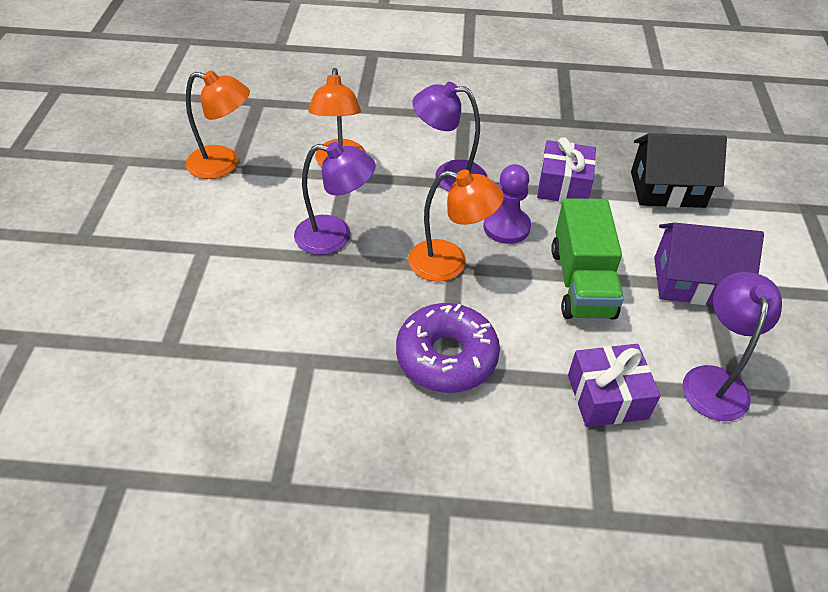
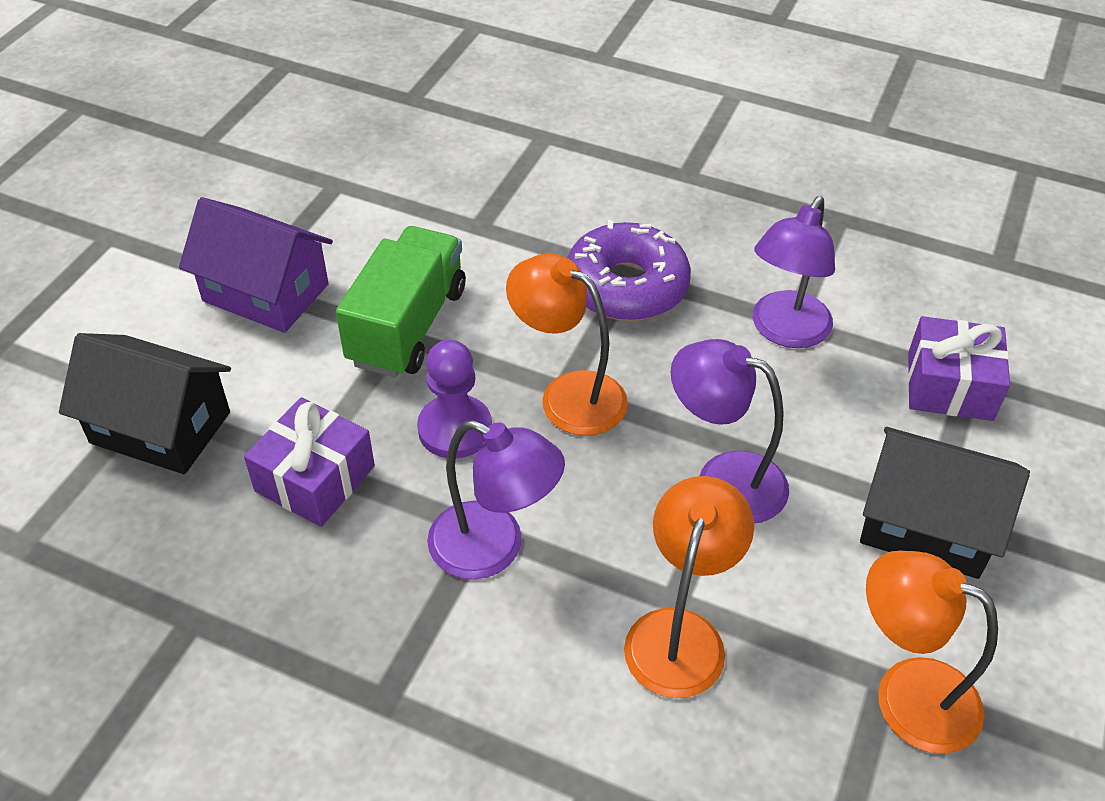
camera: 160 degrees left, 0 degrees up
purple gift [568,344,661,427] -> purple gift moved to [908,316,1010,421]
purple lamp [682,272,782,421] -> purple lamp moved to [753,196,835,348]
none -> black house [860,427,1030,579]

